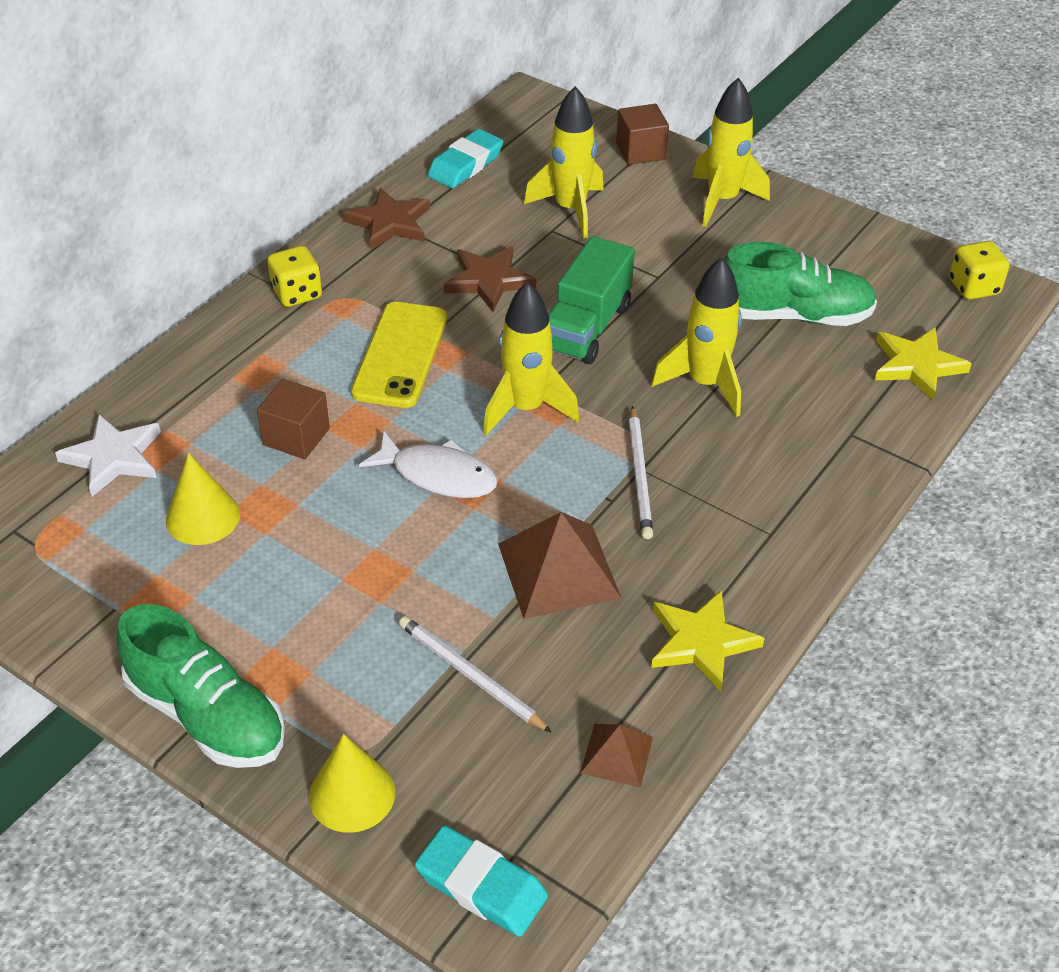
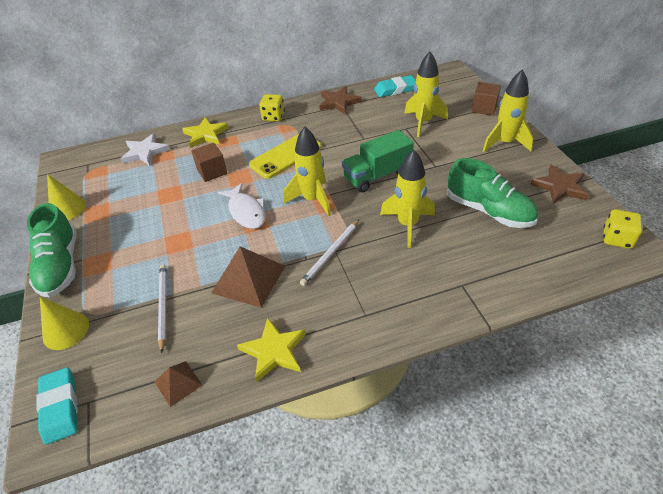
camera: 40 degrees right, 0 degrees up
yellow cone [166,453,240,545] -> yellow cone moved to [47,174,86,220]
brown star [444,246,536,312] -> brown star moved to [530,164,589,204]
yellow star [875,327,972,400] -> yellow star moved to [182,117,229,148]

